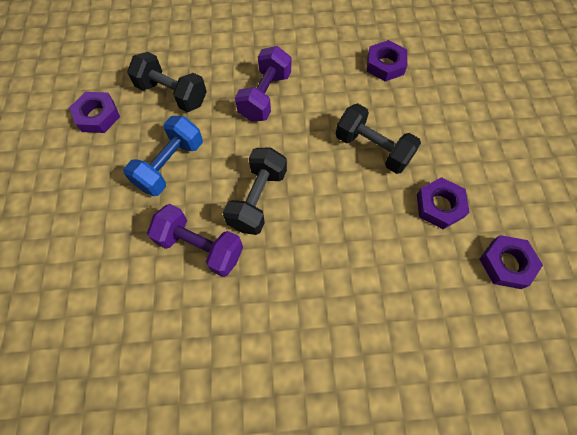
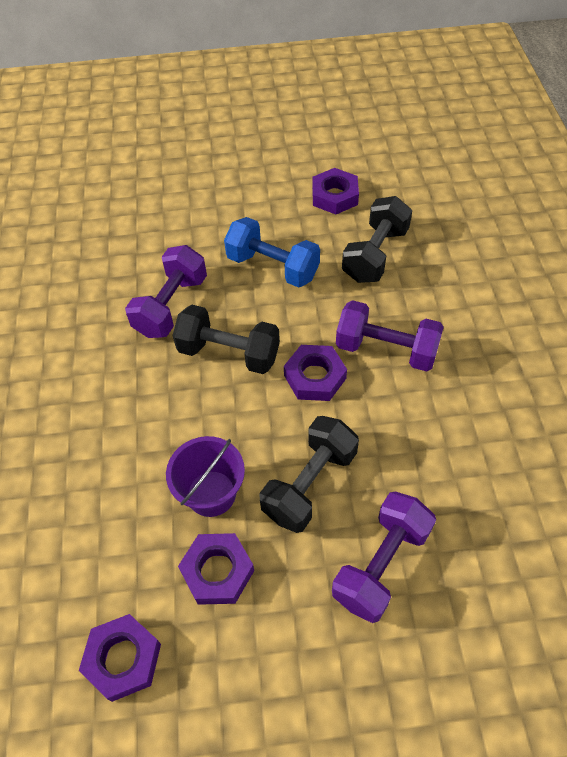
camera: 90 degrees right, 10 degrees down
purple nut [367,40,407,81] -> purple nut moved to [284,345,347,401]
none -> purple bucket [166,436,245,517]
none -> purple dumbbell [332,492,436,623]

